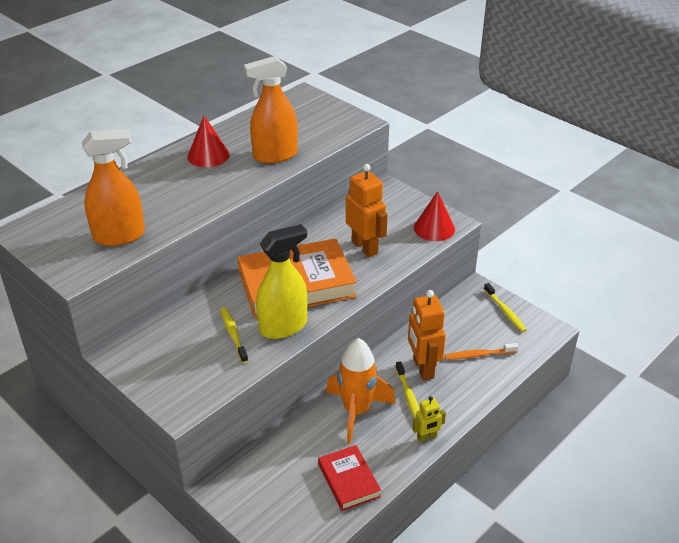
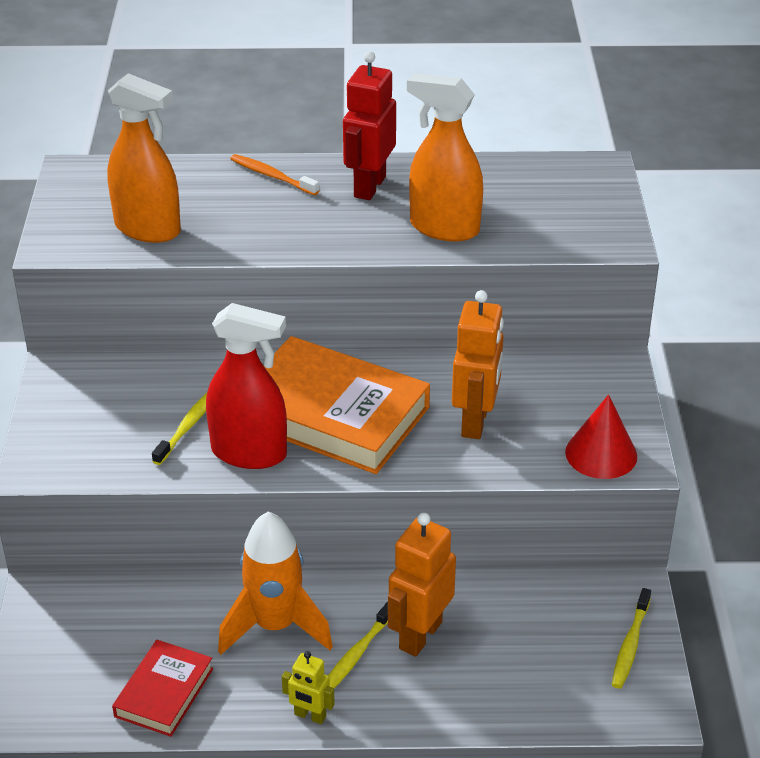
camera: 45 degrees right, 0 degrees up
red cone [187,116,230,167] -> red robot [343,51,396,200]
yellow spray bottle [256,224,307,339] -> red spray bottle [206,303,287,469]
orange toothbrush [445,343,518,360] -> orange toothbrush moved to [230,154,320,195]

